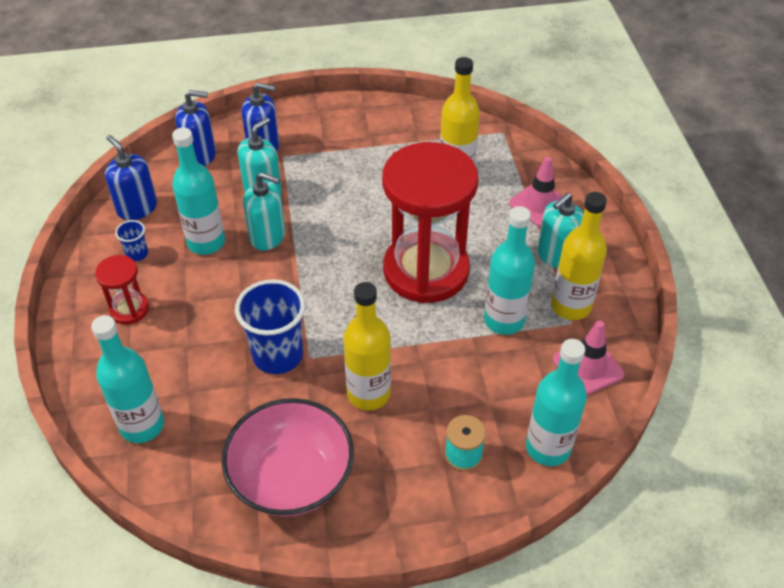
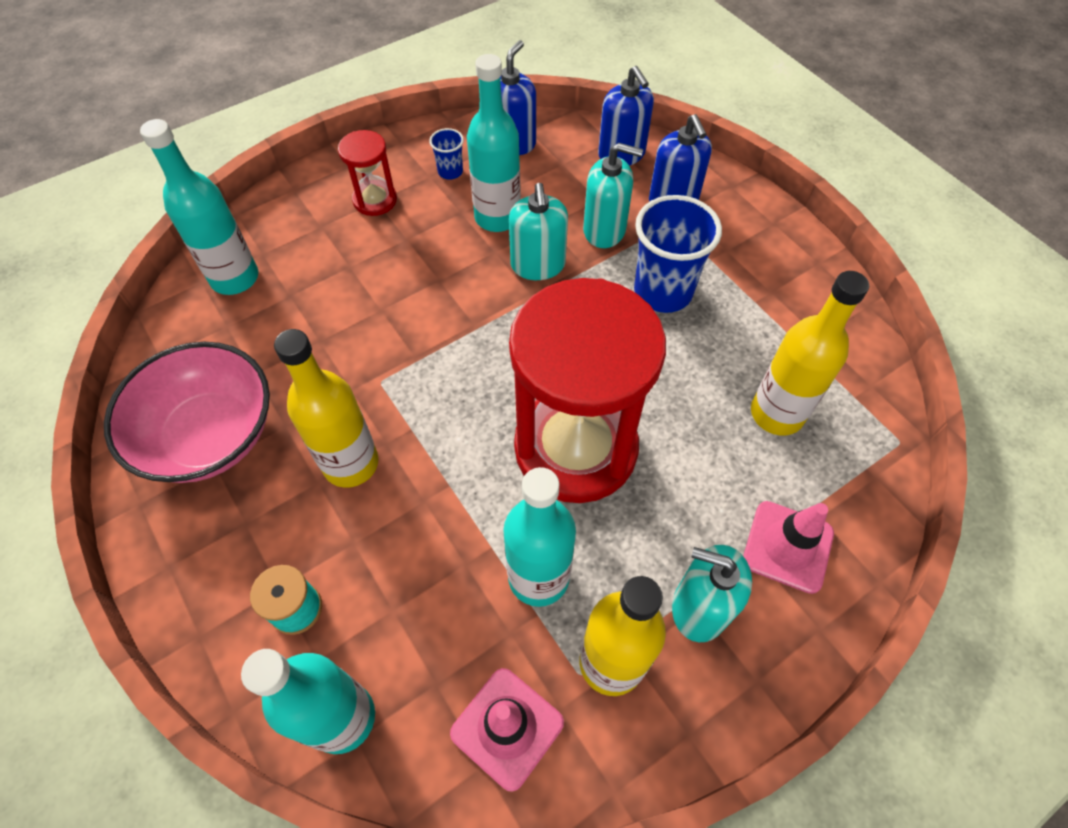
camera: 65 degrees right, 10 degrees up
blue cup [235,279,305,374] -> blue cup moved to [634,195,722,313]

